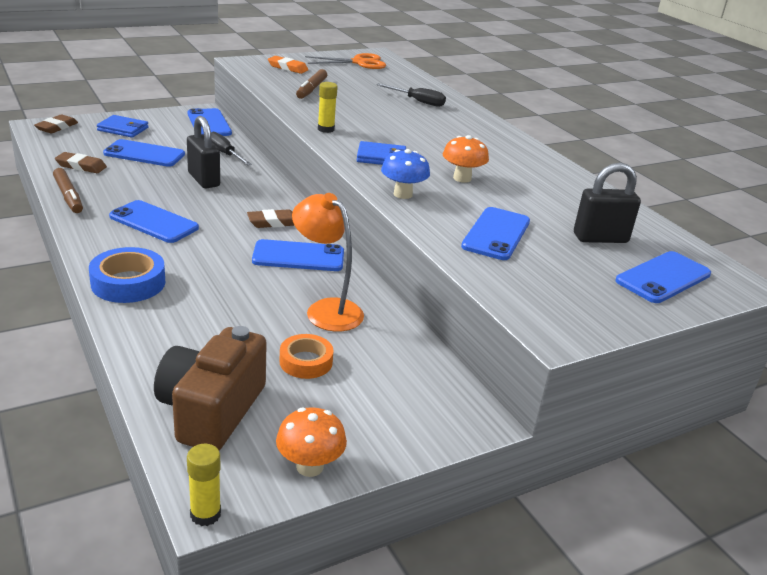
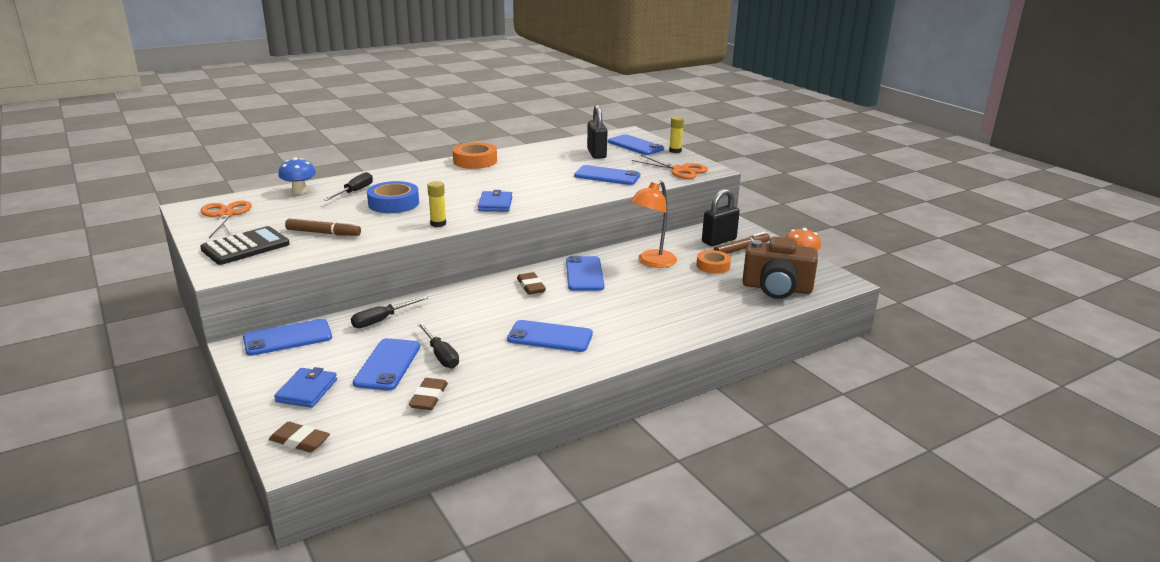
camera: 90 degrees left, 5 degrees down
brown marker [53,168,83,213] -> brown marker moved to [714,232,770,254]
blue tape [89,247,166,303] -> blue tape moved to [367,181,419,213]
blue phone [109,200,199,243] -> blue phone turned 75 degrees clockwise [507,320,593,352]
black padlock [187,116,220,188] -> black padlock moved to [702,189,740,246]
yellow glue stick [187,444,221,526] -> yellow glue stick moved to [669,116,684,153]
orange eraser [268,56,308,74] -> black calculator [200,226,290,265]
blue mushroom [381,149,430,199] -> blue mushroom moved to [278,157,316,194]
orange mushroom [443,135,489,183] -> none
none -> black screwdriver [417,322,459,368]
none -> orange tape [453,142,497,169]
none -> orange scissors [632,155,708,179]

